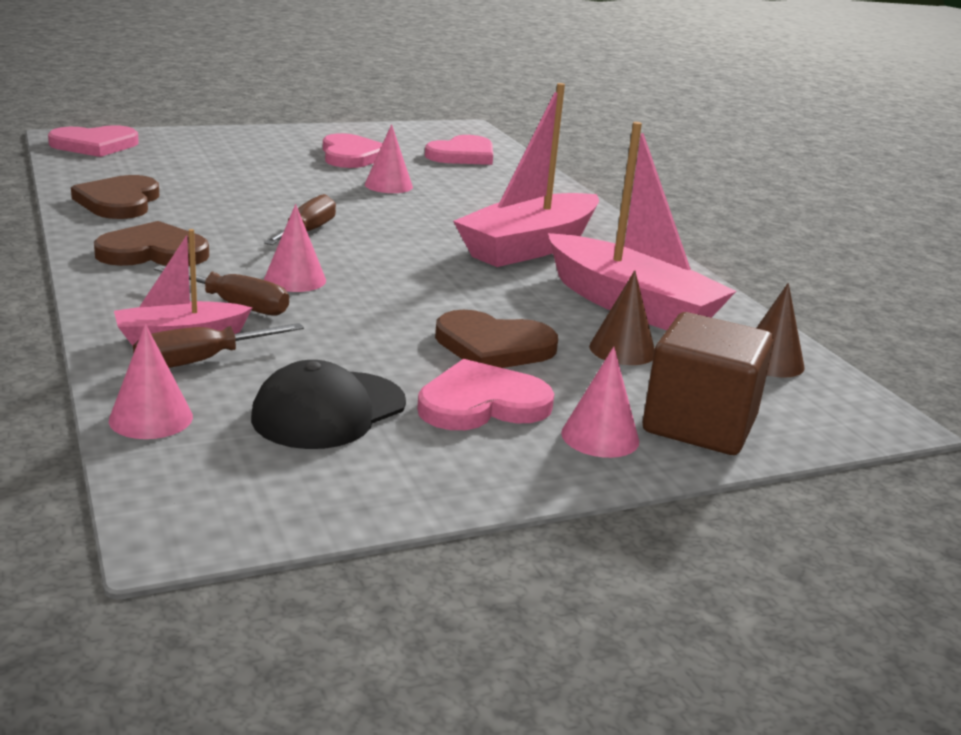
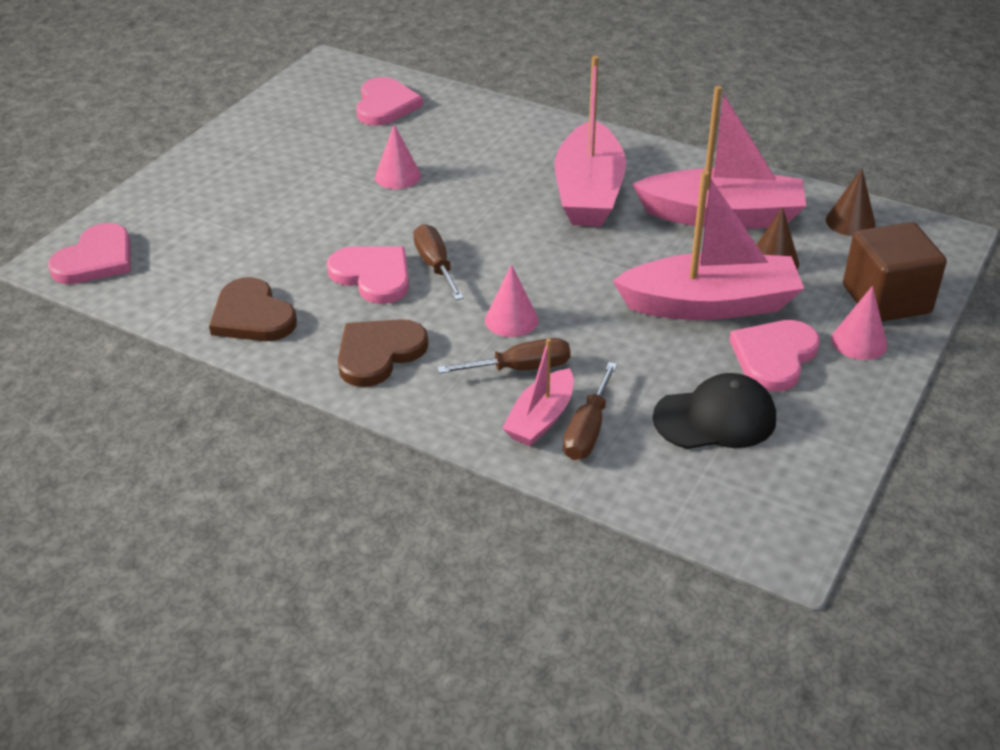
camera: 35 degrees left, 15 degrees up
pink cone [109,324,193,439] -> none
black cap [251,360,406,449] -> black cap turned 105 degrees counterclockwise [653,373,776,449]
pink heart [323,133,383,168] -> pink heart moved to [327,246,409,304]
brown heart [435,310,558,368] -> pink boat [613,171,804,320]

